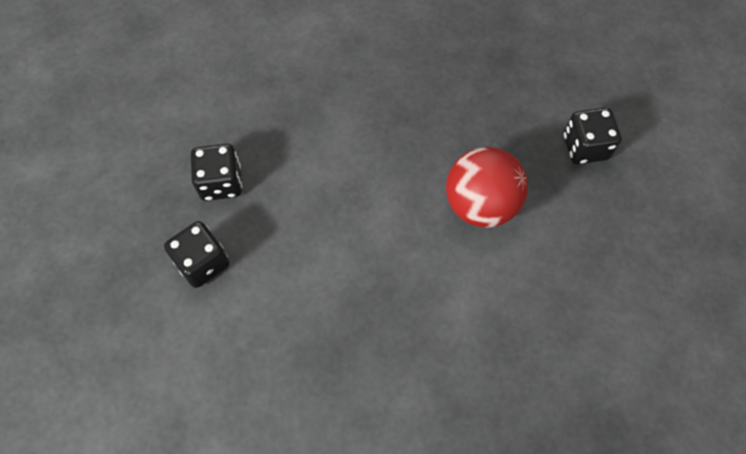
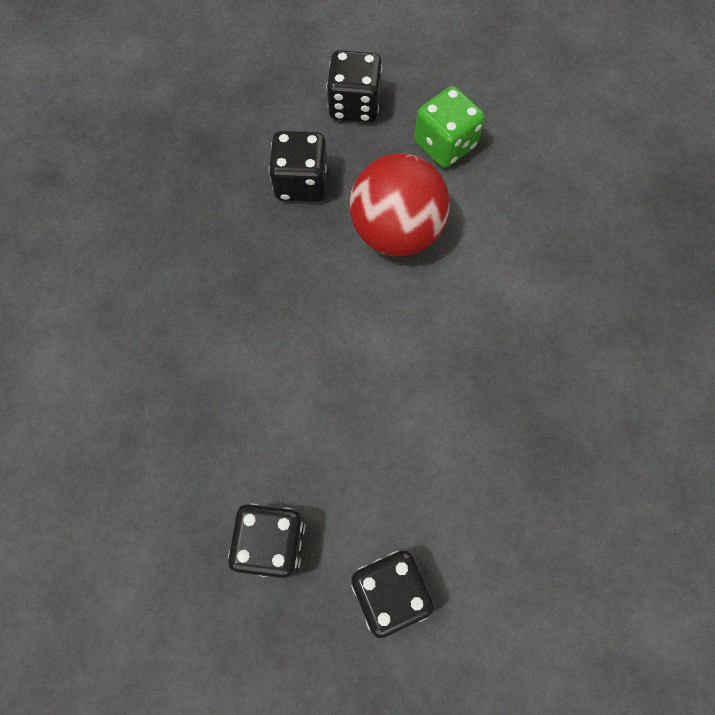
camera: 75 degrees left, 5 degrees up
none -> black dice [269,131,327,202]
none -> green dice [414,86,485,168]

